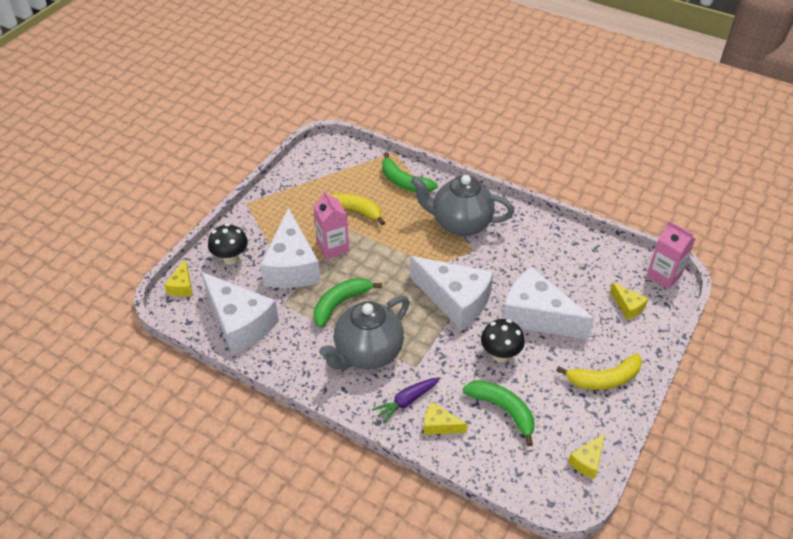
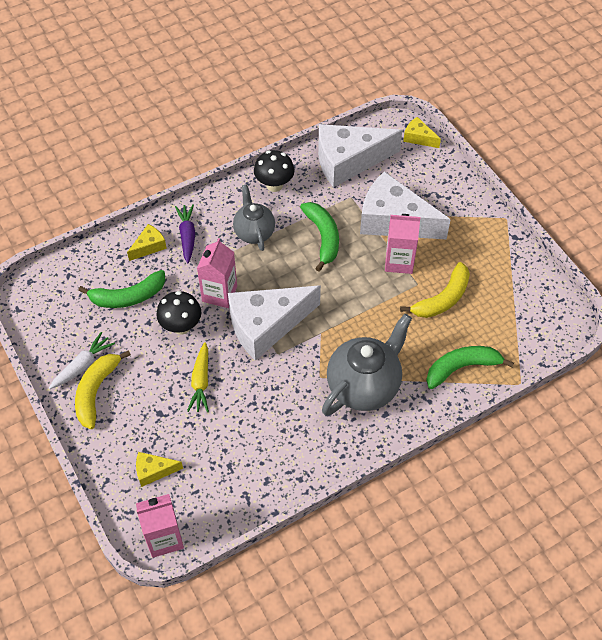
camera: 120 degrees right, 10 degrees up
black mushroom [208,224,248,265] -> black mushroom moved to [254,150,295,192]
grey teapot [319,295,409,369] -> grey teapot [233,184,275,251], size x0.62
white cheese [502,267,594,340] -> yellow carrot [187,342,209,412]
yellow cheese [568,434,605,479] -> none
none -> white carrot [49,332,115,389]
none -> pink carton [197,238,237,308]

